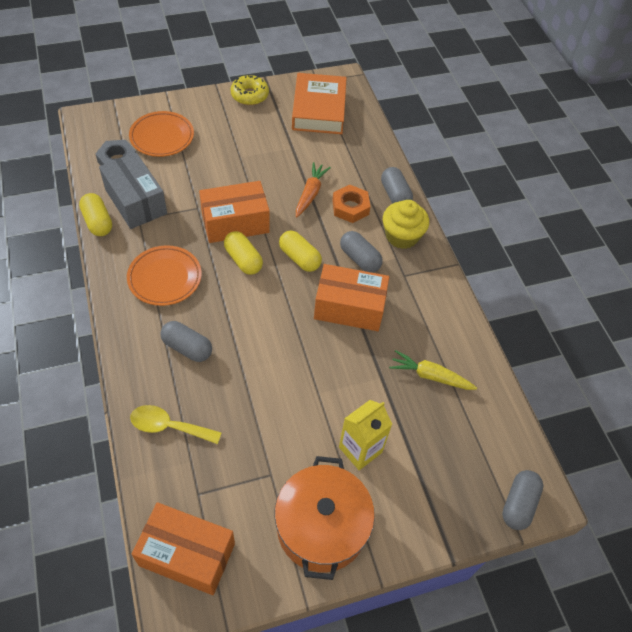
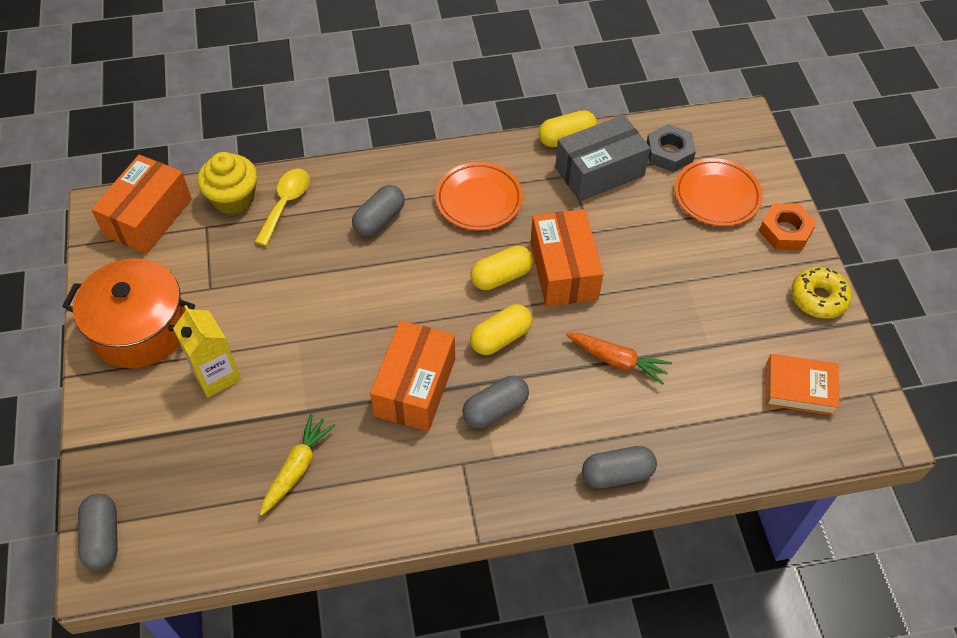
camera: 100 degrees right, 0 degrees up
orange book [292,73,347,134] -> orange book [766,354,840,415], size x0.63
orange nut [332,185,370,223] -> orange nut moved to [759,203,816,250]
yellow cupcake [383,200,429,249] -> yellow cupcake moved to [197,152,257,214]
grey capsule [502,470,543,530] -> grey capsule turned 45 degrees clockwise [78,494,118,570]

